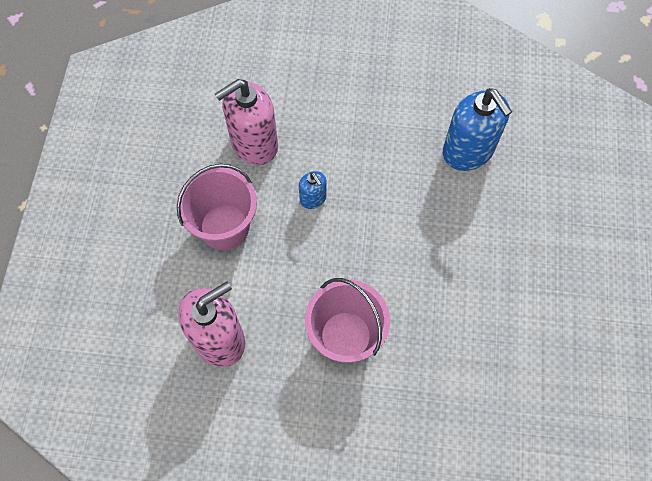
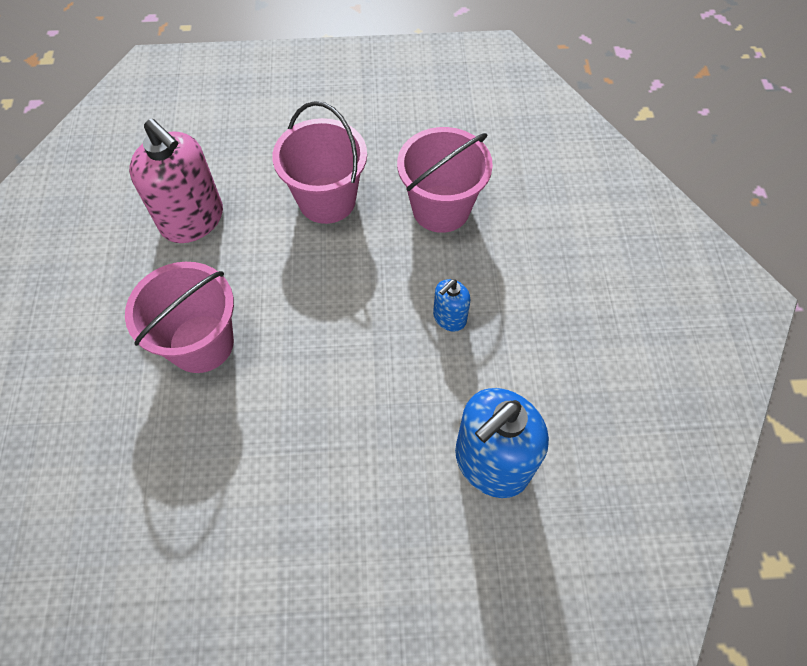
camera: 80 degrees right, 5 degrees down
pink soap dispenser [215,79,278,165] -> pink bucket [397,127,493,233]
blue soap dispenser [299,171,327,209] -> blue soap dispenser moved to [433,279,471,332]

